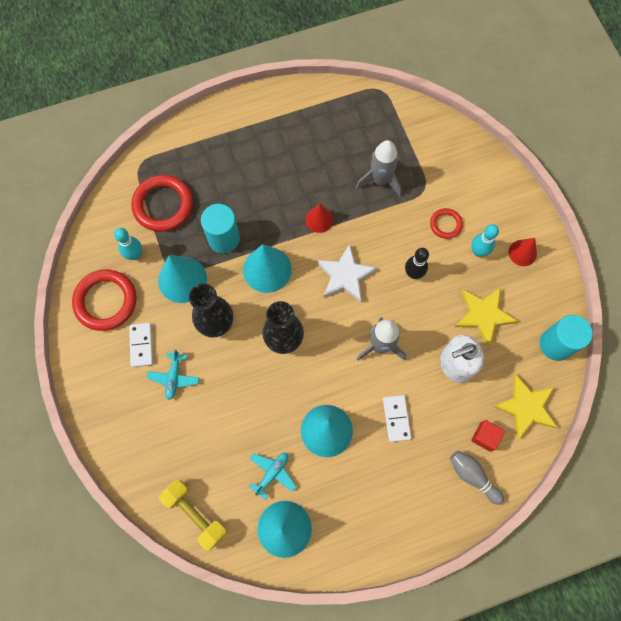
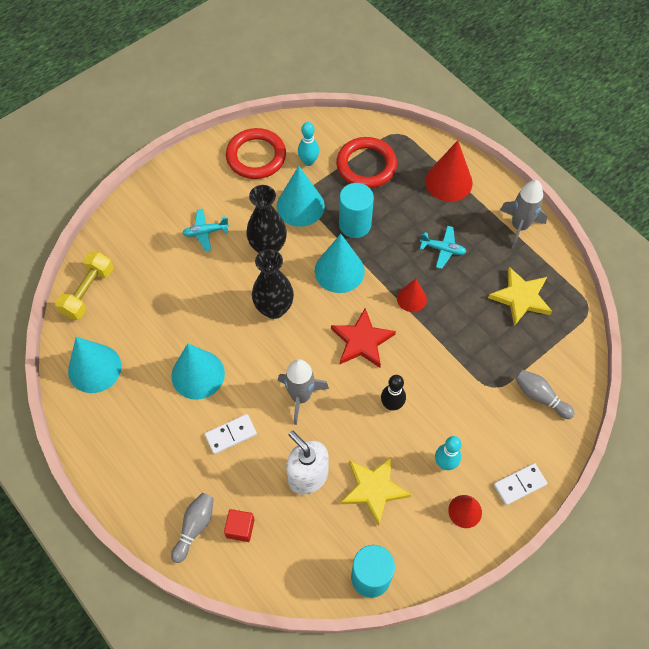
camera: 70 degrees right, 10 degrees down
white domino [129,323,153,367] -> white domino moved to [494,463,547,505]
turquoise plane [249,453,296,500] -> turquoise plane moved to [420,226,466,269]
white star [317,244,377,302] -> red star [331,308,396,368]
grey rocket [356,140,402,196] -> grey rocket moved to [500,180,547,249]
red ring [430,208,463,239] -> none
yellow star [492,374,557,440] -> yellow star moved to [488,267,552,326]
none -> red cone [425,140,473,202]
none -> grey bowling pin [515,370,575,419]

